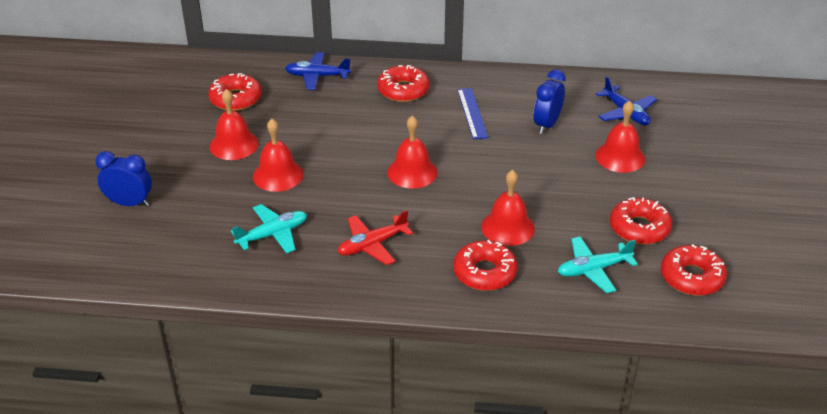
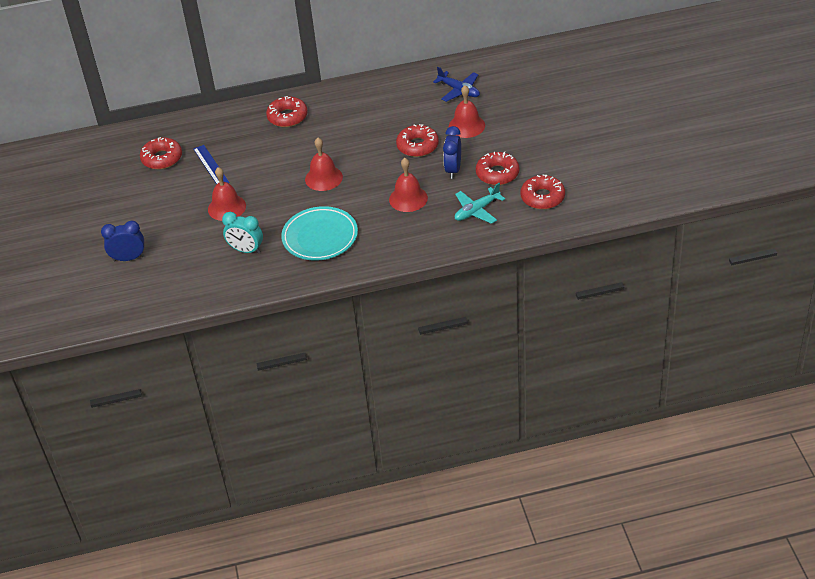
camera: 15 degrees left, 5 degrees up
red bell [210,89,259,160] -> none
turquoise plane [231,204,307,253] -> turquoise clock [222,212,263,254]
blue plane [285,52,351,90] -> none
red plane [338,210,413,265] -> turquoise plate [281,206,358,261]
red donut [453,240,517,291] -> red donut moved to [396,124,439,157]
blue ruler [457,88,488,139] -> blue ruler moved to [193,145,229,184]
blue clock [534,69,566,134] -> blue clock moved to [443,126,461,179]

